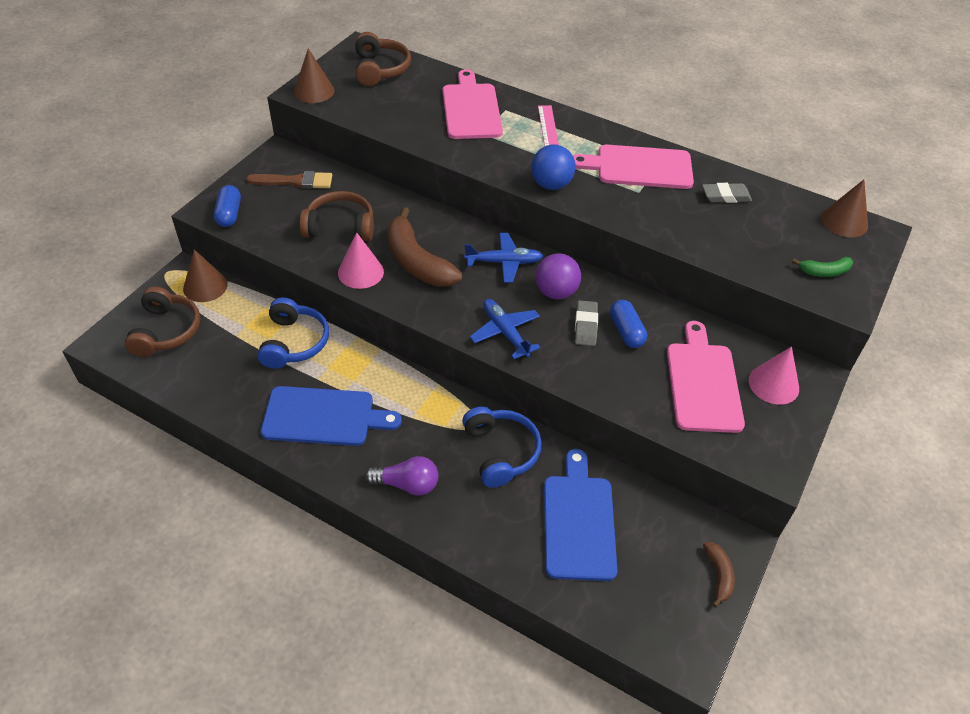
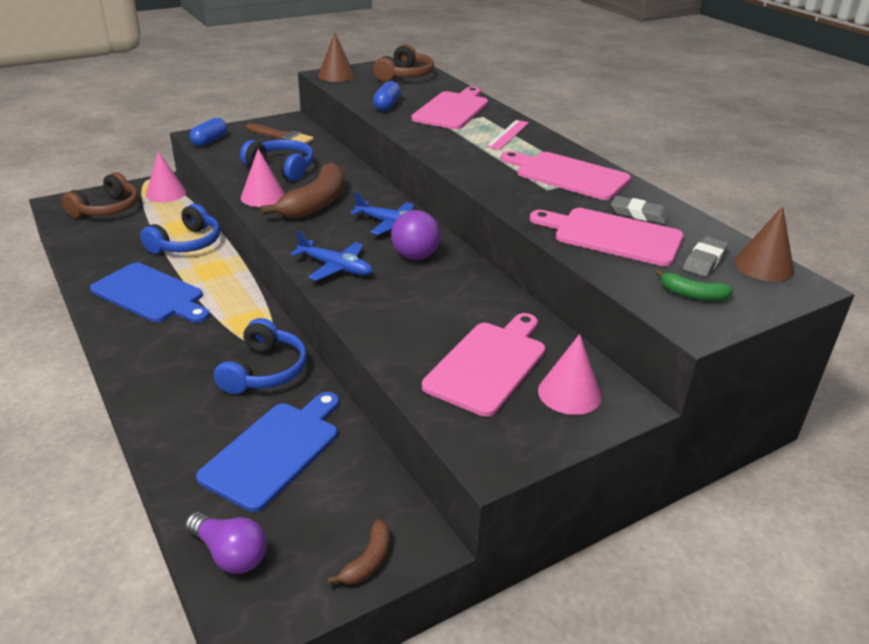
camera: 30 degrees right, 15 degrees down
brown cone [183,250,228,302] -> pink cone [146,151,186,202]
brown headphones [299,191,374,241] -> blue headphones [240,140,314,181]
purple light bulb [365,456,438,496] -> purple light bulb moved to [185,512,267,574]
brown banana [387,207,462,287] -> brown banana turned 150 degrees counterclockwise [261,162,344,219]
blue plane [470,299,541,359] -> blue plane turned 120 degrees clockwise [291,231,373,281]
blue ball [531,144,576,190] -> none
grey eraser [575,300,598,346] -> grey eraser moved to [683,236,728,277]
blue capsule [610,300,647,348] -> blue capsule moved to [373,81,401,111]
none -> pink cutting board [530,208,684,266]

